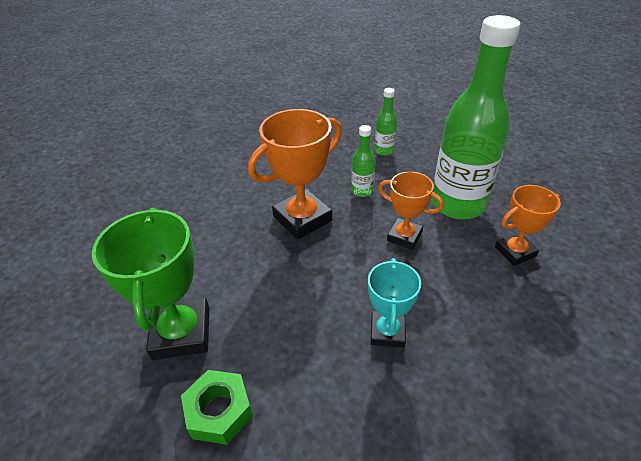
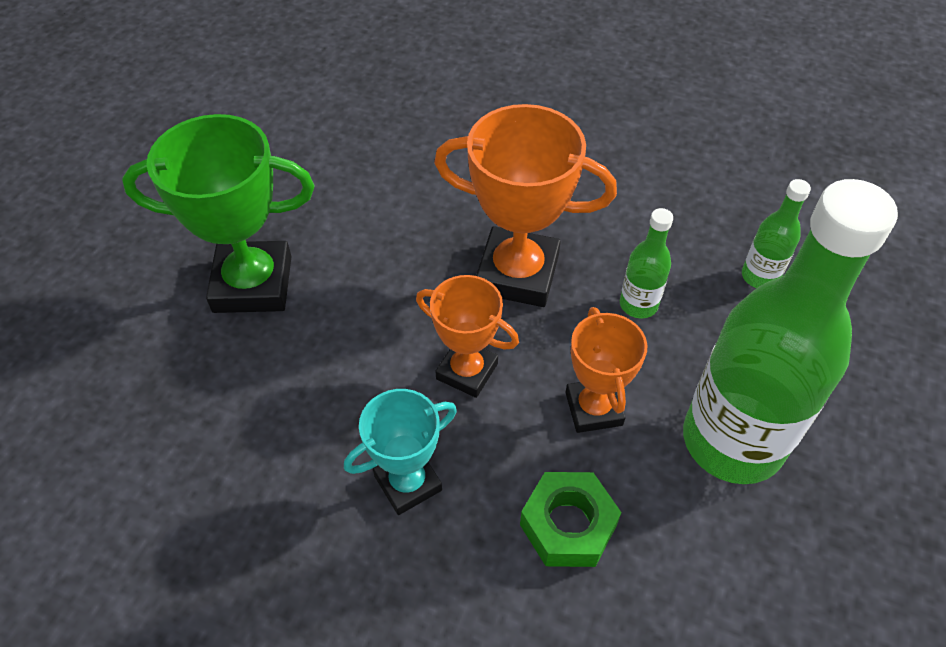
camera: 50 degrees right, 10 degrees up
green trophy [92,207,209,360] -> green trophy turned 45 degrees clockwise [122,114,315,313]
green nut [181,370,253,445] -> green nut moved to [520,472,622,567]
orange trophy [495,185,561,266] -> orange trophy moved to [416,275,519,398]

